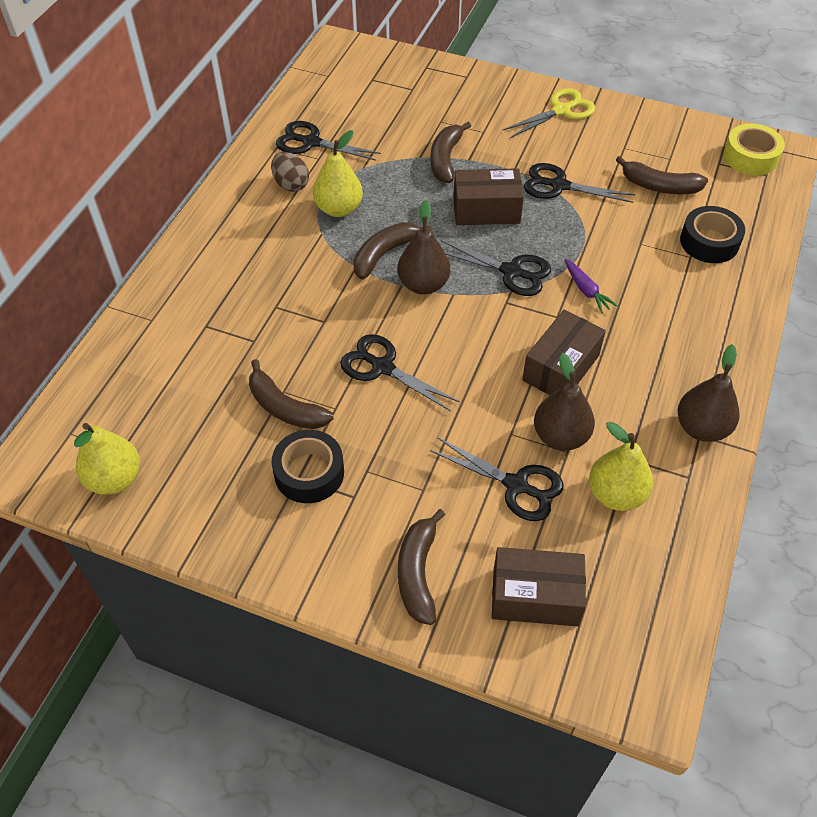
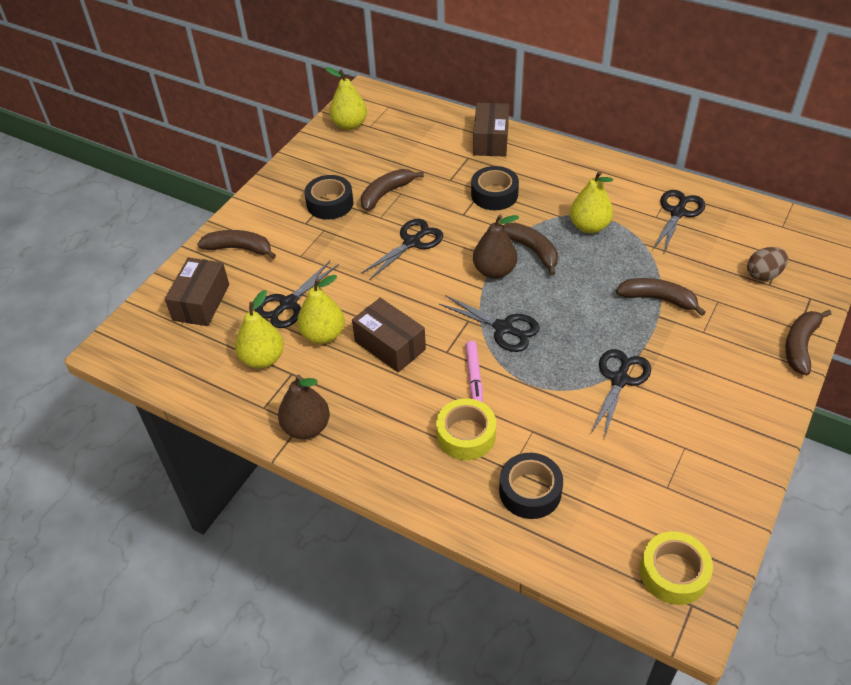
camera: 100 degrees right, 5 degrees down
brown egg [271,152,309,192] -> brown egg moved to [747,247,788,281]
black scissors [441,240,551,296] -> black scissors turned 90 degrees counterclockwise [439,295,540,352]
brown box [453,168,524,225] -> brown box moved to [473,103,509,157]
yellow scissors [502,88,595,138] -> none
brown pear [534,353,595,451] -> yellow pear [297,275,345,344]
purple carrot [564,259,618,313] -> pink marker [466,341,483,402]
brown banana [616,156,708,194] -> brown banana moved to [785,310,832,376]
none -> yellow tape [436,399,496,460]
none -> black tape [471,166,519,210]

